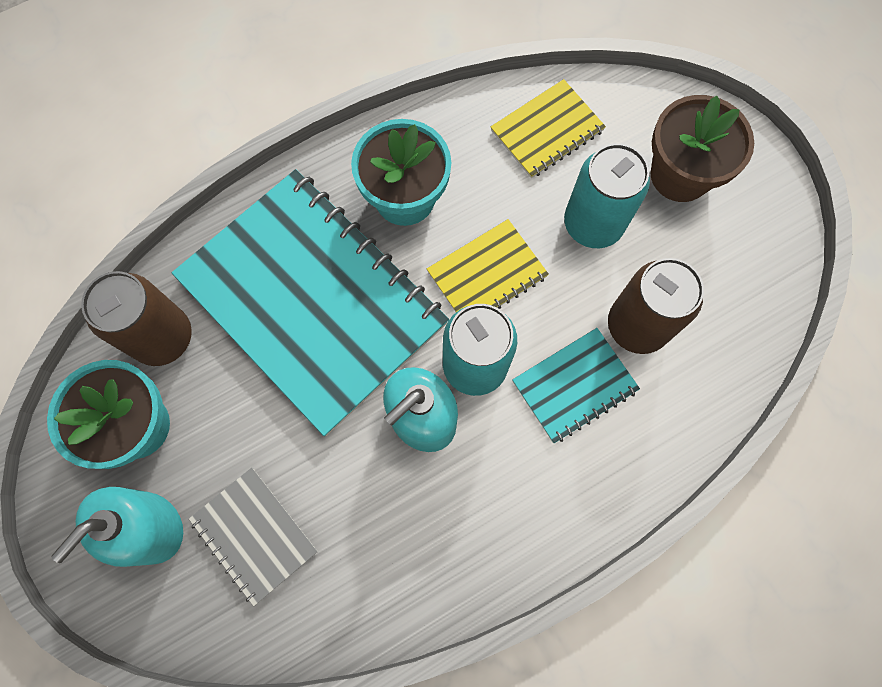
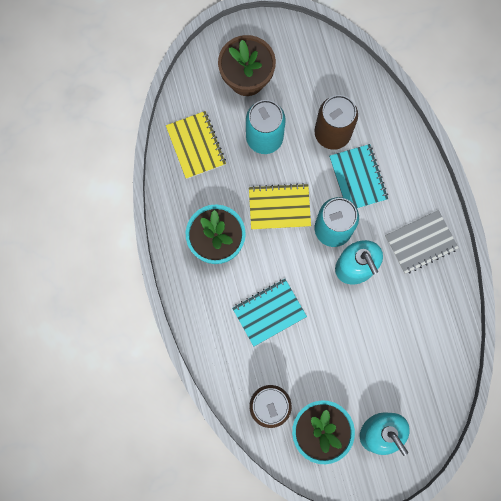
camera: 75 degrees left, 5 degrees up
turquoise notebook [172,169,449,436] -> turquoise notebook [232,279,307,346], size x0.44
grey notebook [189,467,318,606] -> grey notebook moved to [385,210,459,274]
yellow notebook [427,219,549,312] -> yellow notebook turned 75 degrees counterclockwise [249,183,311,230]

